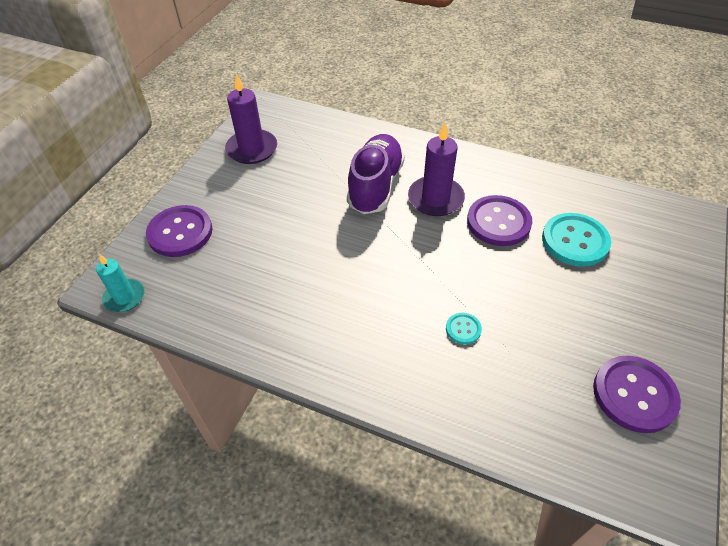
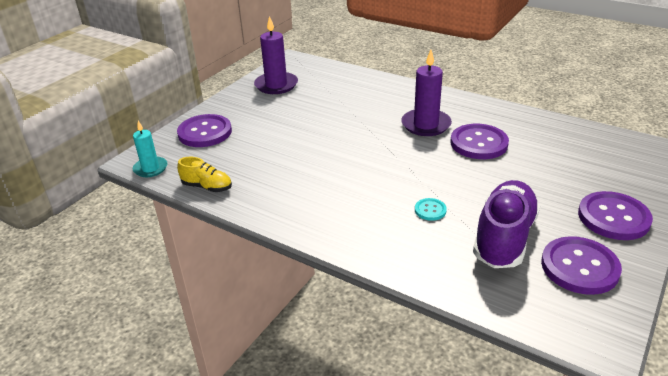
camera: 10 degrees right, 15 degrees down
purple shoe [347,134,405,214] -> purple shoe moved to [473,180,540,268]
turquoise button [542,213,611,267] -> none
none -> yellow shoe [177,157,232,192]
none -> purple button [578,191,653,240]

